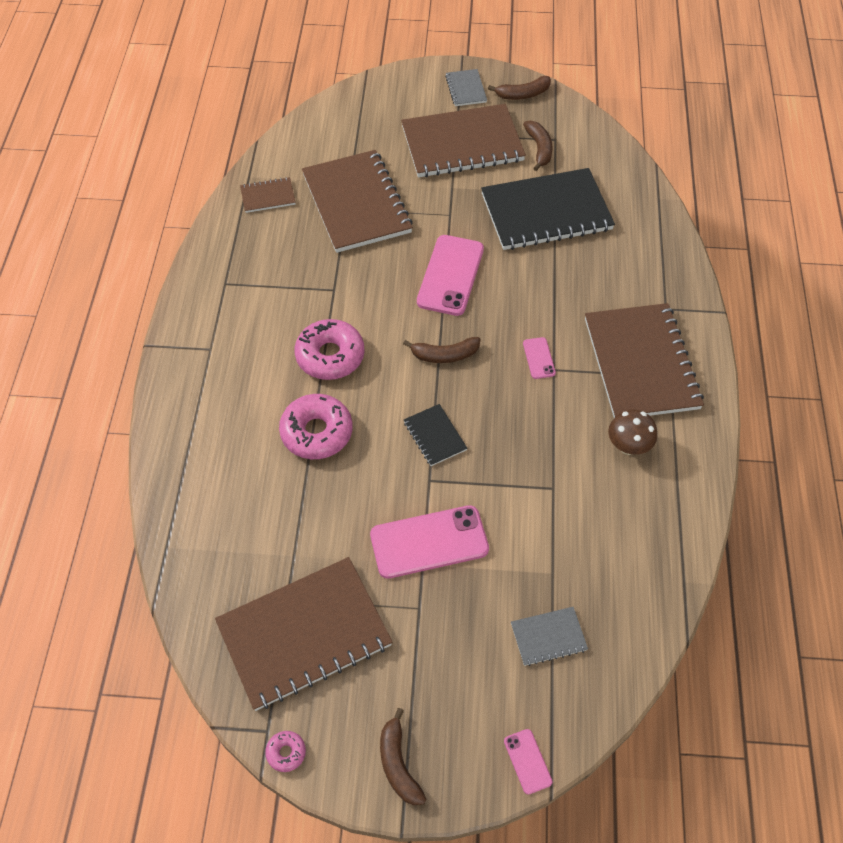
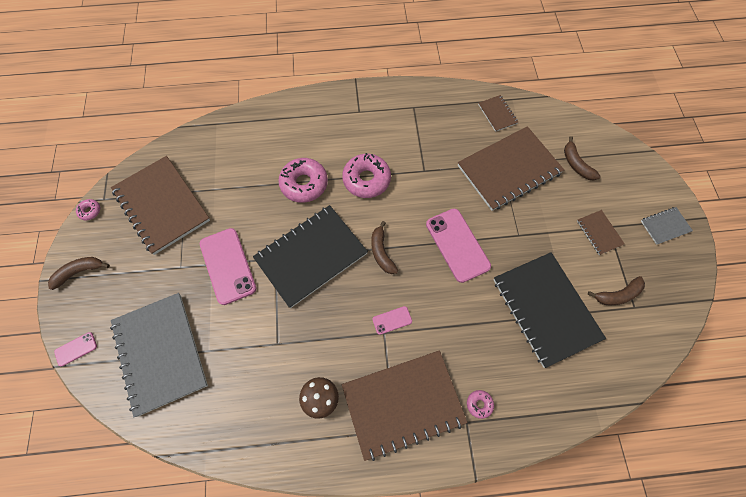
camera: 80 degrees right, 10 degrees up
brown notebook [401,104,526,177] -> brown notebook [577,210,624,255], size x0.45
black notebook [404,404,467,466] -> black notebook [253,205,368,308], size x2.23
pink phone [417,235,484,316] -> pink phone turned 60 degrees clockwise [426,209,491,283]
brown banana [488,76,551,100] -> brown banana moved to [564,136,601,181]
grey notebook [511,607,588,666] -> grey notebook [110,293,208,417], size x2.23
none -> pink donut [467,390,494,419]

